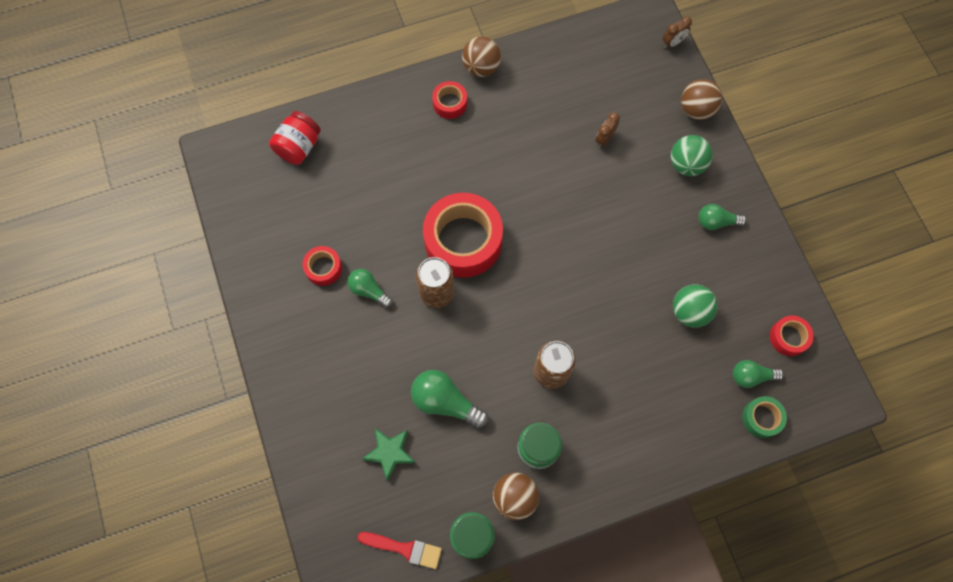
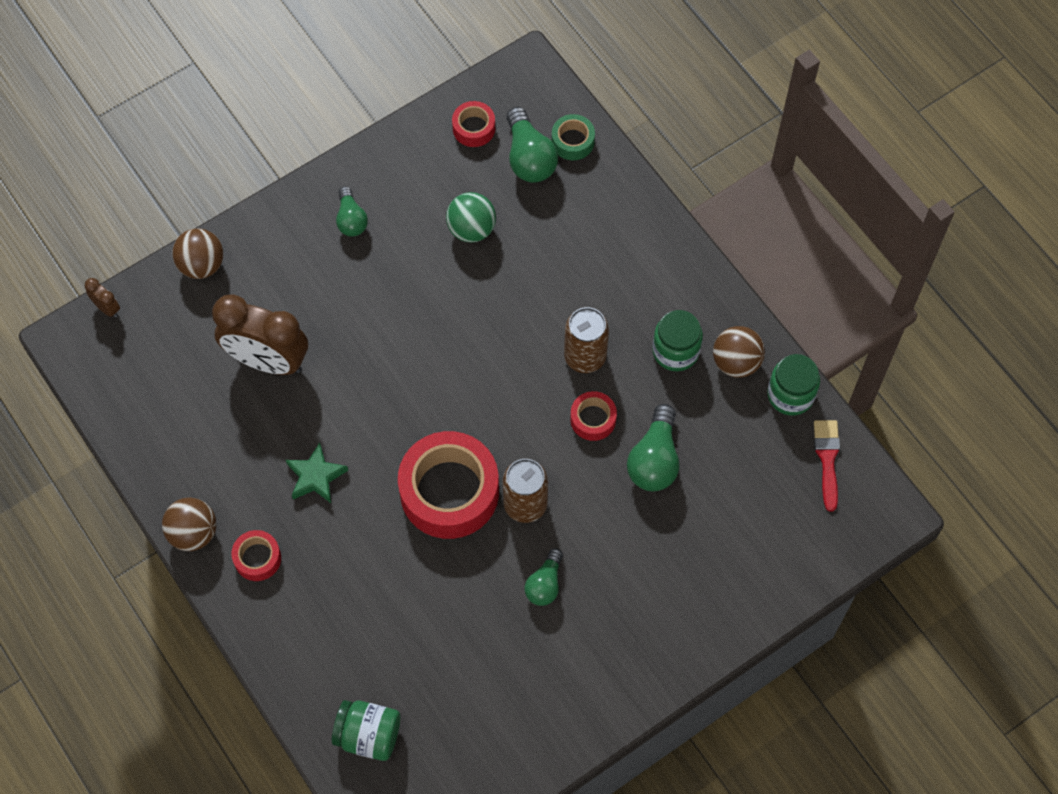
camera: 105 degrees left, 5 degrees down
red jar [269,111,321,165] -> green jar [332,700,400,761]
red tape [303,246,342,286] -> red tape moved to [570,391,617,441]
green star [362,429,415,481] -> green star moved to [286,442,348,503]
brown clock [595,112,620,148] -> brown clock [212,294,308,375], size x2.41
green ball [671,135,713,176] -> none
green light bulb [733,360,784,388] -> green light bulb [507,107,558,183], size x1.56

